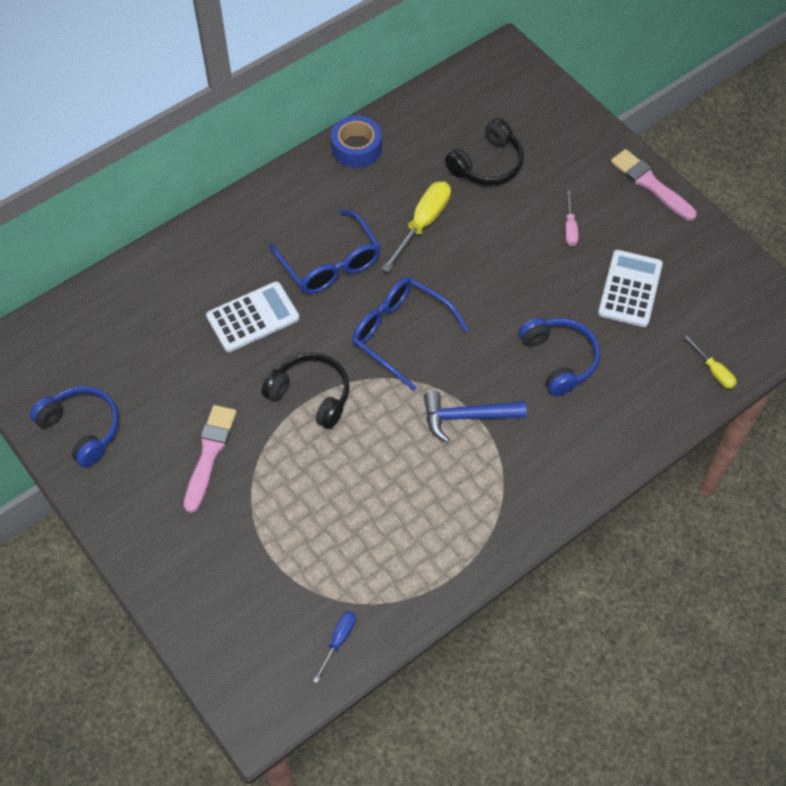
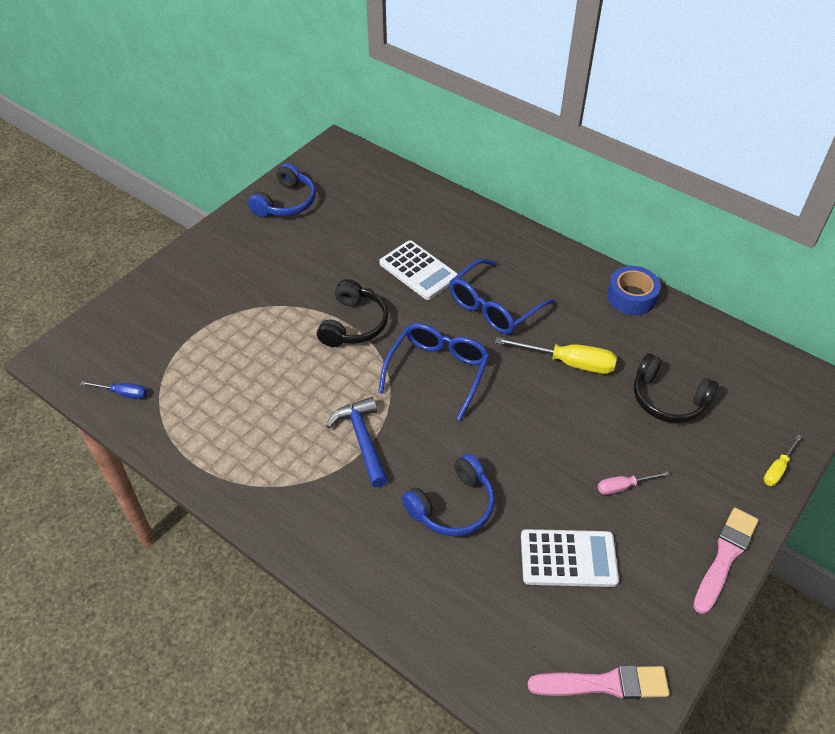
camera: 75 degrees right, 10 degrees down
pink brush [184,405,237,513] -> pink brush moved to [528,665,669,699]
yellow screwdriver [684,335,737,389] -> yellow screwdriver moved to [764,435,802,486]

